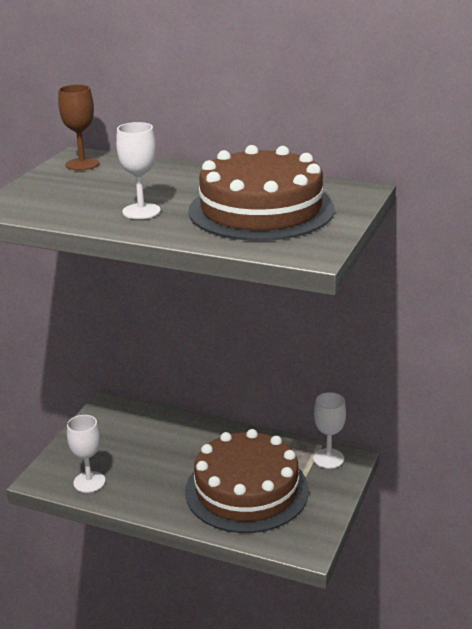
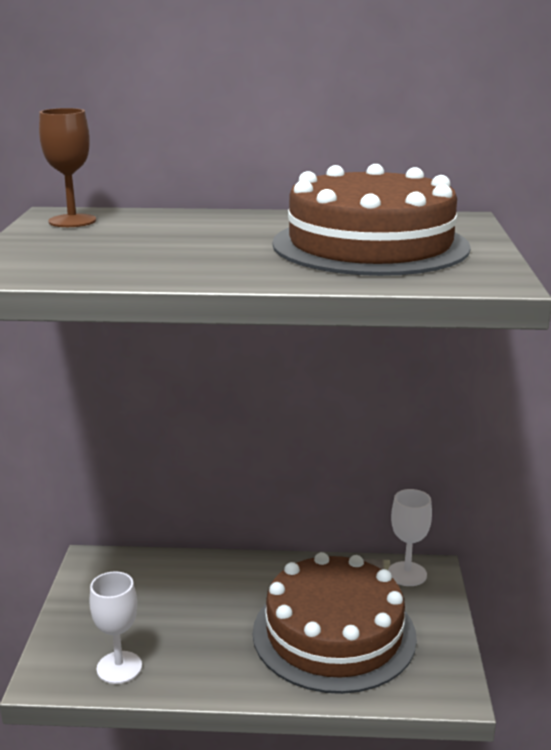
camera: 20 degrees left, 5 degrees down
white goblet [116,122,161,219] -> none

